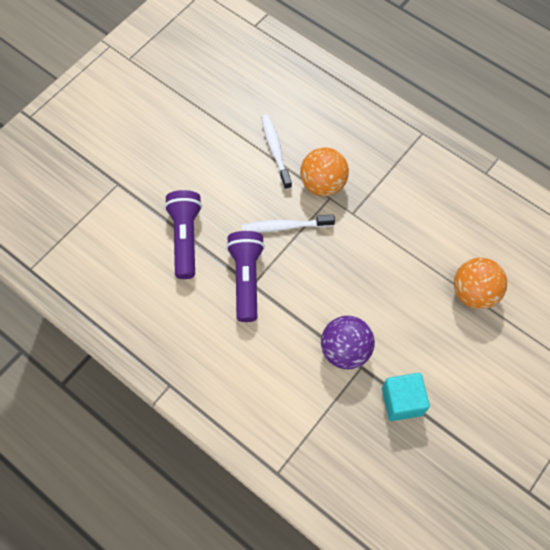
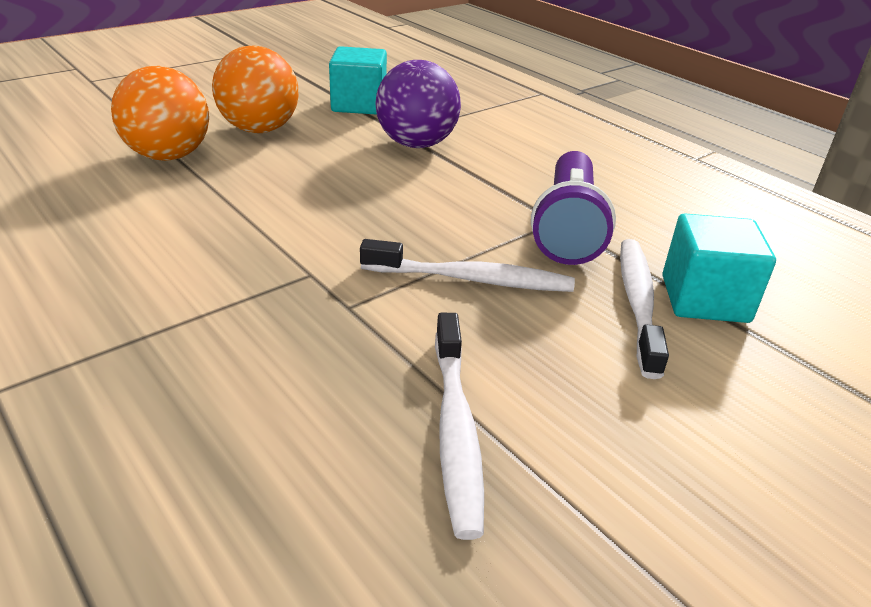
camera: 170 degrees left, 30 degrees down
purple flashlight [164,190,202,279] -> turquoise cube [662,213,776,323]
orange ball [300,147,349,196] -> orange ball moved to [212,45,299,133]
none -> white toothbrush [620,239,669,379]

